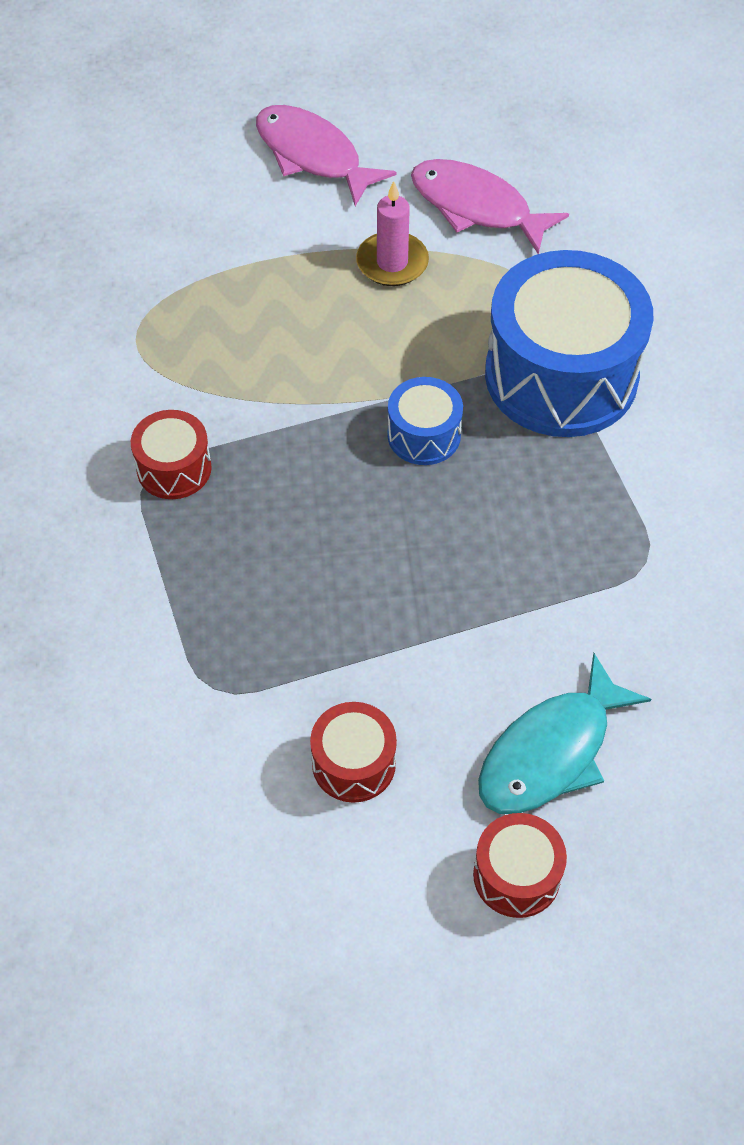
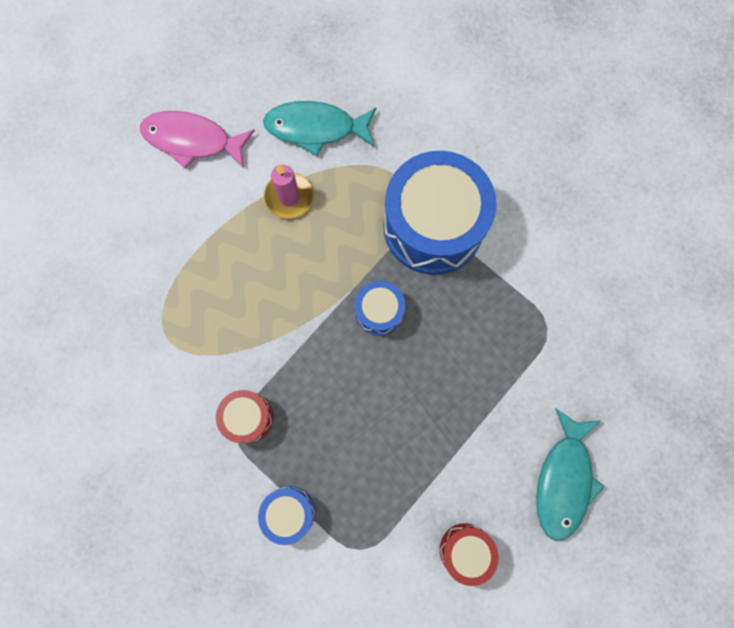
camera: 30 degrees left, 20 degrees up
pink fish [411,159,569,254] -> turquoise fish [263,101,376,156]
red drum [473,813,567,918] -> none
none -> blue drum [258,486,315,545]

